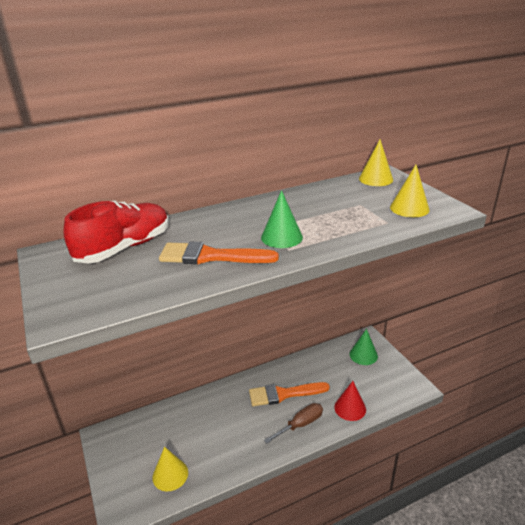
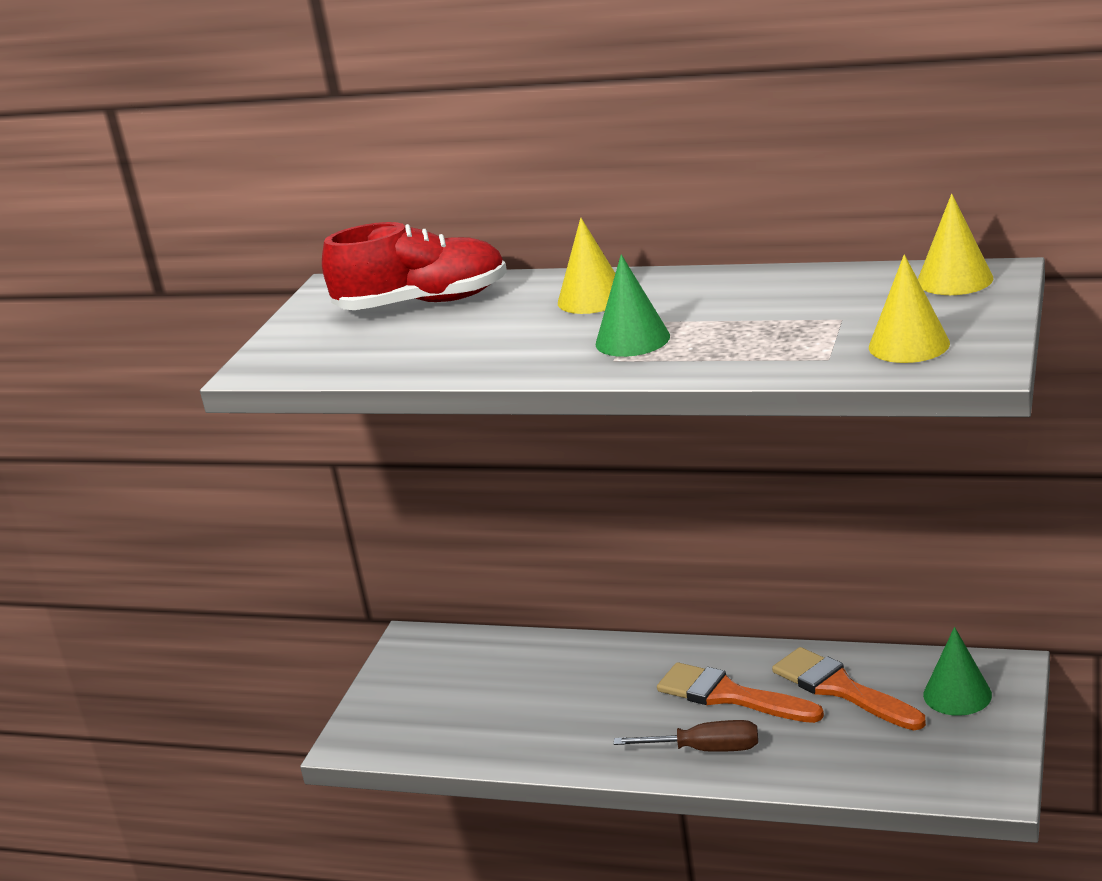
camera: 45 degrees right, 5 degrees down
yellow cone [152,447,188,491] -> yellow cone moved to [558,218,615,314]
orange brush [159,241,279,264] -> orange brush moved to [772,647,926,730]
red cone [334,381,366,421] -> none

